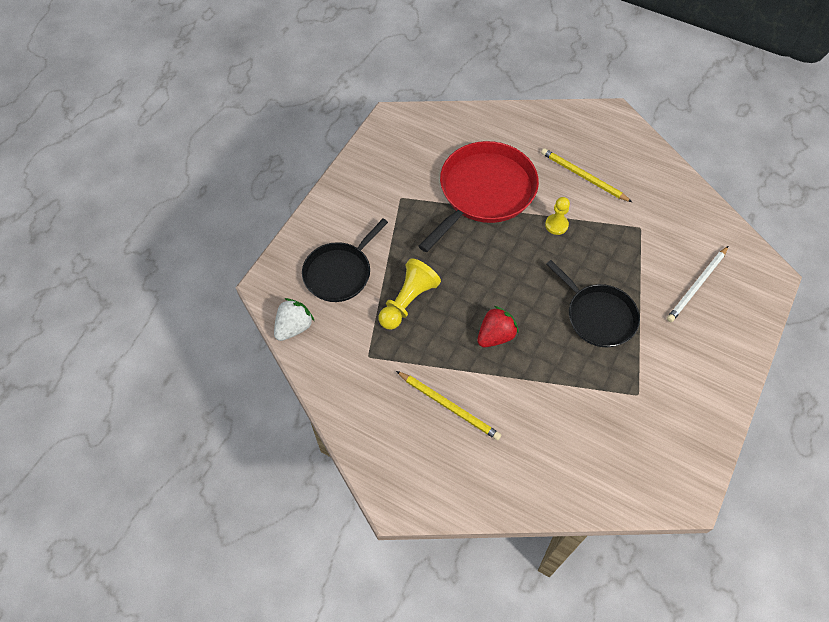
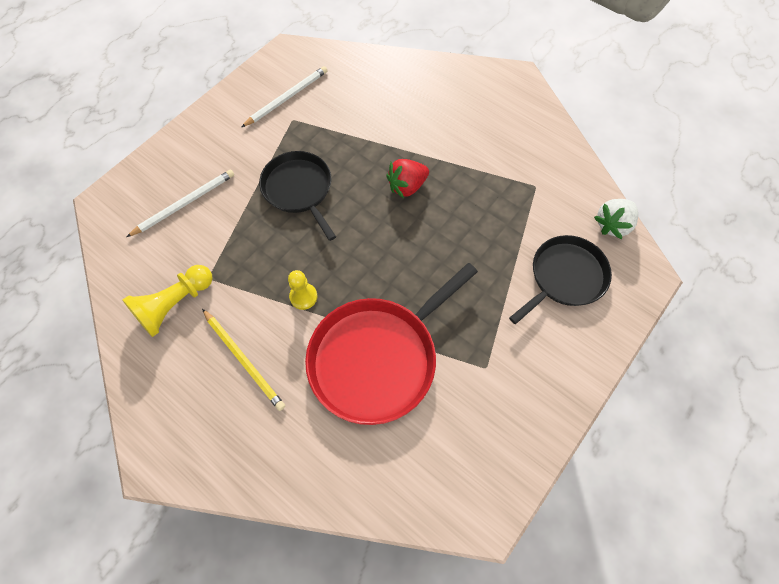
camera: 170 degrees left, 5 degrees up
yellow pawn [379,258,441,330] -> yellow pawn moved to [122,265,213,337]
yellow pencil [396,371,501,440] -> none
none -> white pencil [242,66,327,127]

